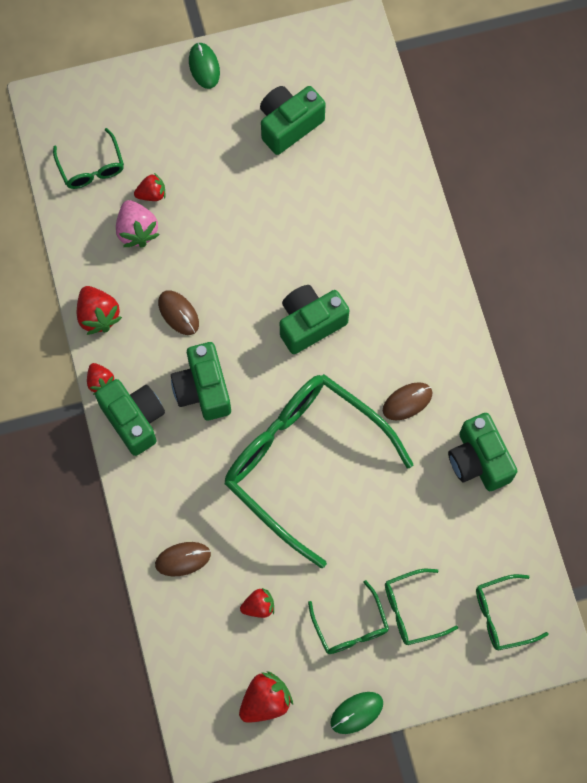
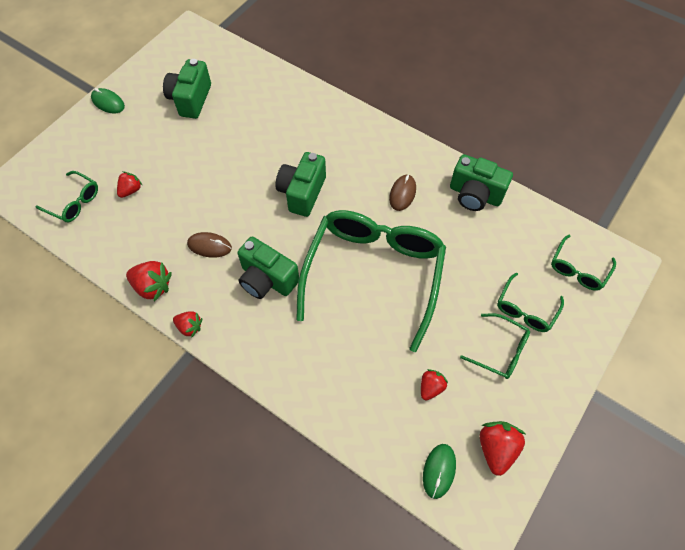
camera: 40 degrees left, 10 degrees down
green camera [95,379,165,456] -> none
pink strawberry [116,200,160,248] -> none
brown mouse [155,542,211,576] -> none
green glasses [225,374,413,568] -> green glasses turned 105 degrees clockwise [296,210,446,352]
green mouse [330,692,383,734] -> green mouse moved to [423,444,456,499]

